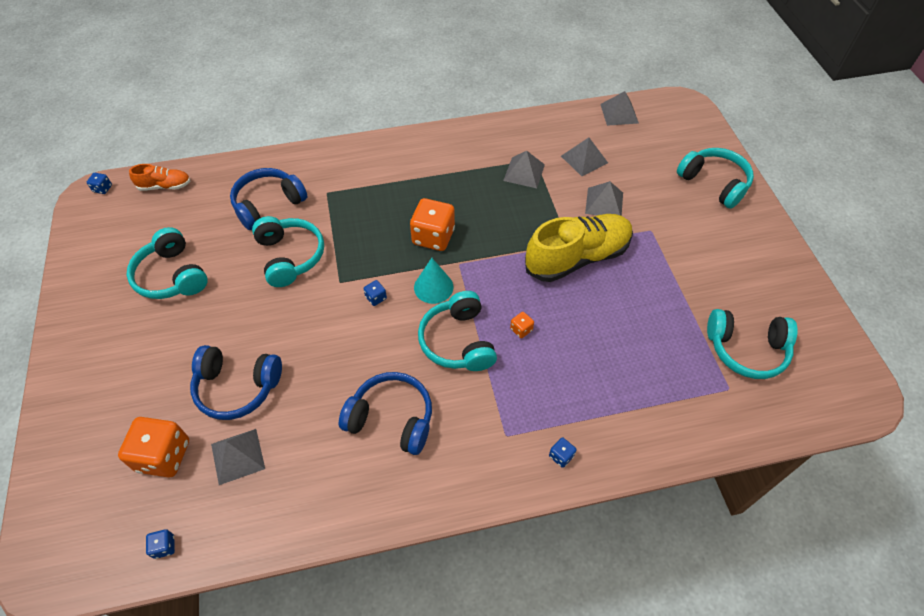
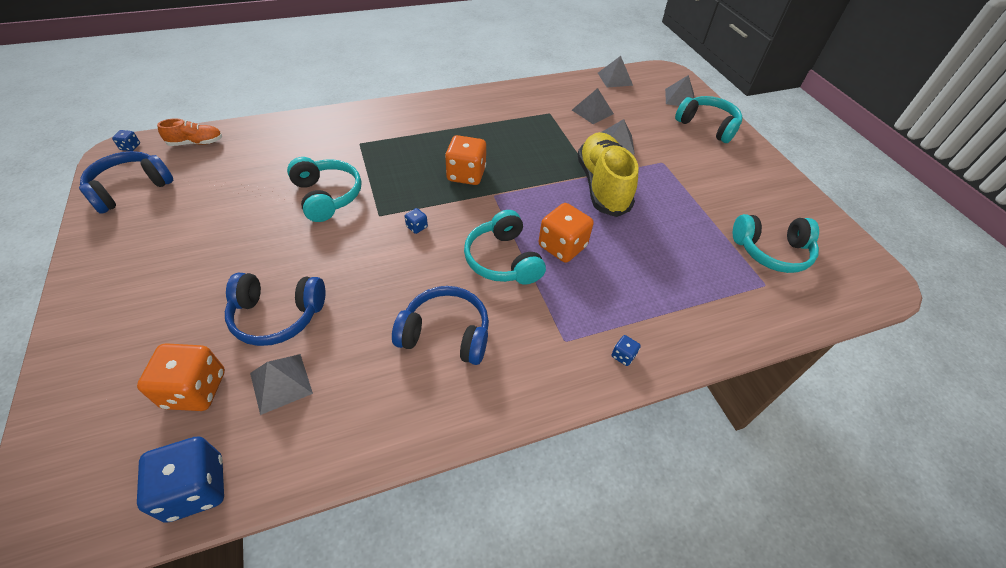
camera: 10 degrees left, 5 degrees down
turquoise headphones [127,227,208,299] -> none
blue dice [146,529,175,559] -> blue dice [137,436,224,523], size x2.26
blue headphones [230,168,307,230] -> blue headphones moved to [79,151,174,214]
turquoise cone [414,258,453,304] -> none
grey pyramid [503,151,545,188] -> grey pyramid moved to [665,75,694,106]
orange dice [510,312,534,338] -> orange dice [539,203,594,263], size x2.26
yellow shoe [525,214,633,282] -> yellow shoe turned 60 degrees counterclockwise [578,132,639,217]

